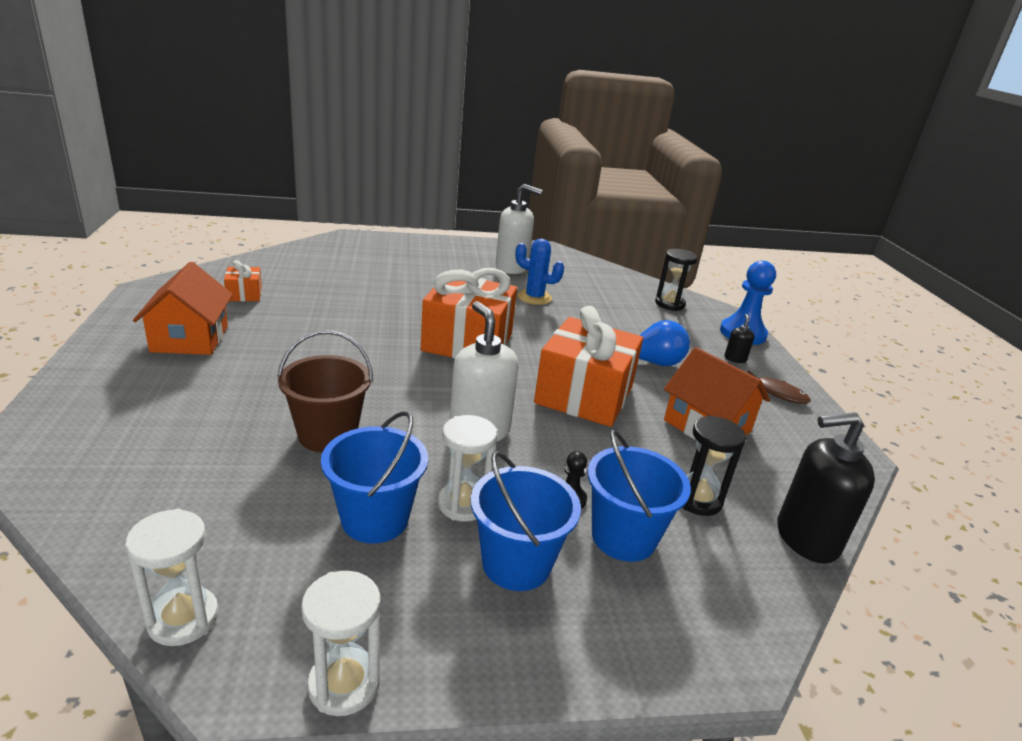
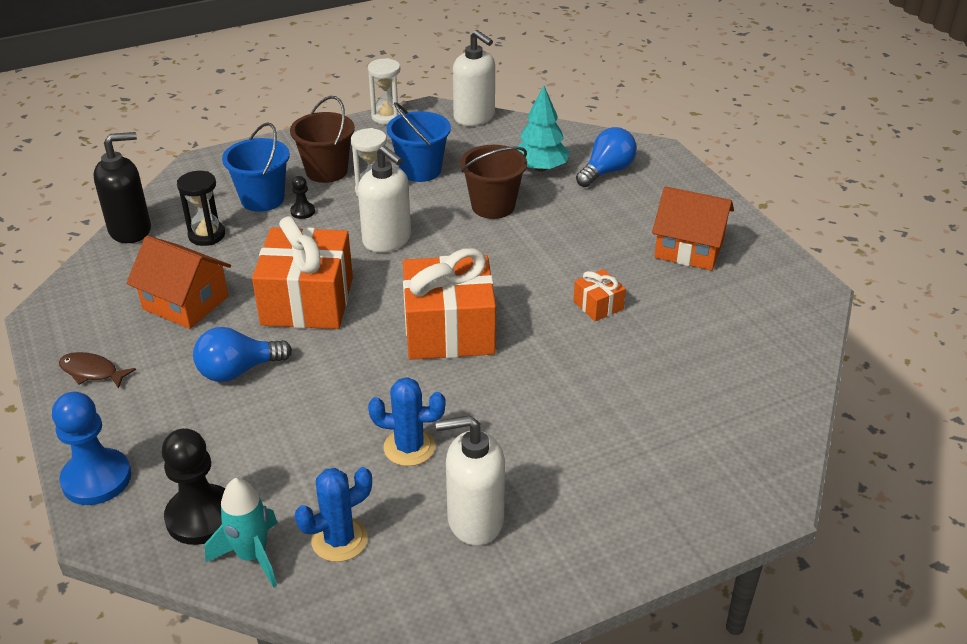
camera: 165 degrees right, 10 degrees up
white hourglass [125,509,219,646] -> white soap dispenser [453,30,495,126]
orange house [133,262,233,355] -> orange house turned 45 degrees counterclockwise [652,186,734,271]
orange gift [224,260,262,302] -> orange gift moved to [573,269,626,321]
blue bucket [471,451,581,591] -> brown bucket [290,96,355,183]
black hourglass [655,249,698,311] -> black pawn [162,428,225,545]
black soap dispenser [725,314,755,363] -> none
none -> turquoise rocket [205,478,277,587]
none -> blue cactus [295,467,372,562]
none -> turquoise tree [517,86,570,172]
none -> blue light bulb [576,127,637,187]

